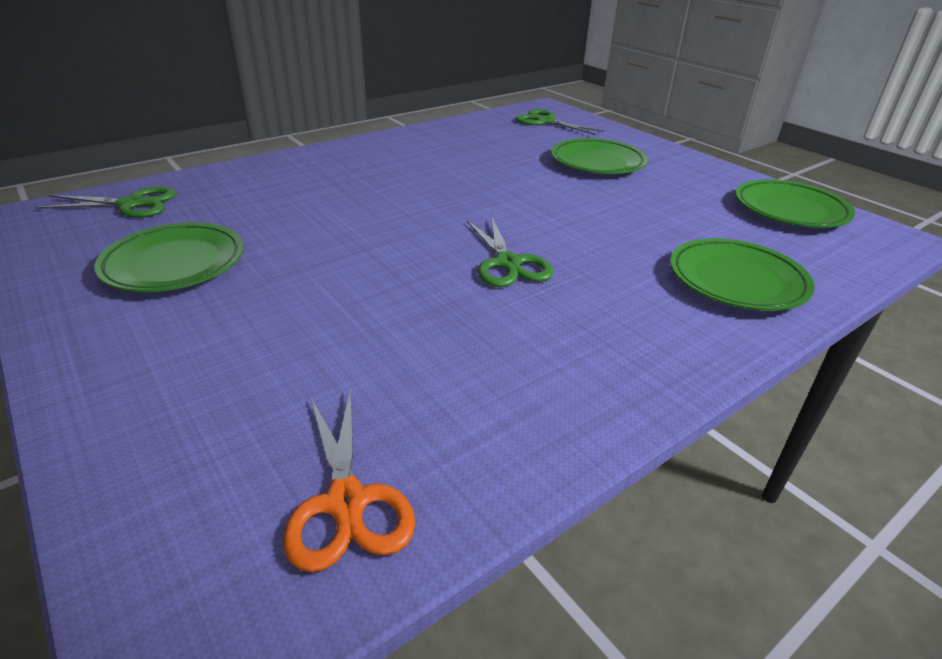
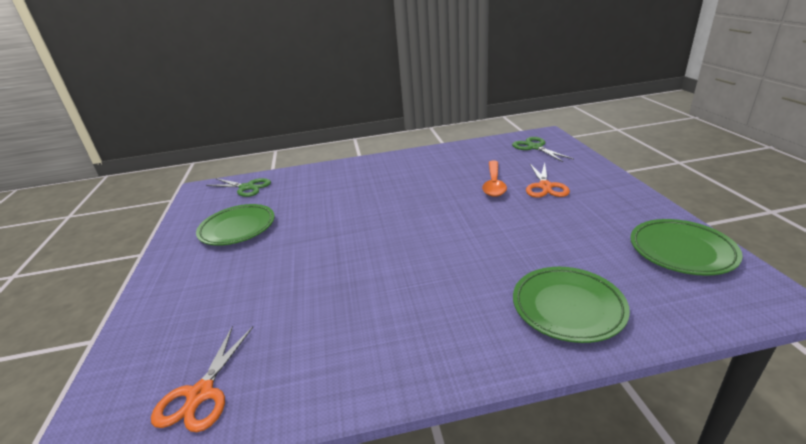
camera: 30 degrees right, 5 degrees down
green scissors [467,216,554,287] -> none
green plate [551,138,648,174] -> orange scissors [526,163,570,198]
none -> orange spoon [482,161,507,197]

